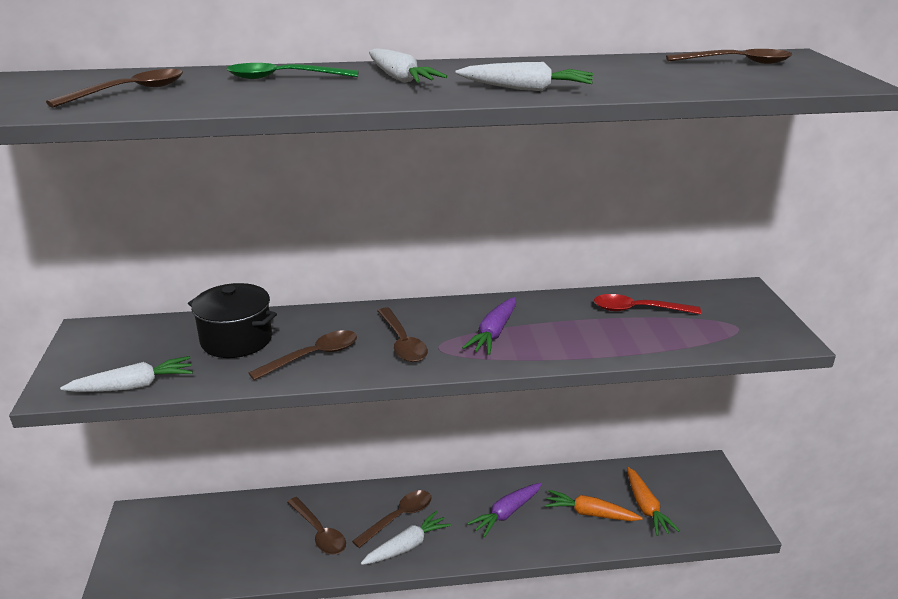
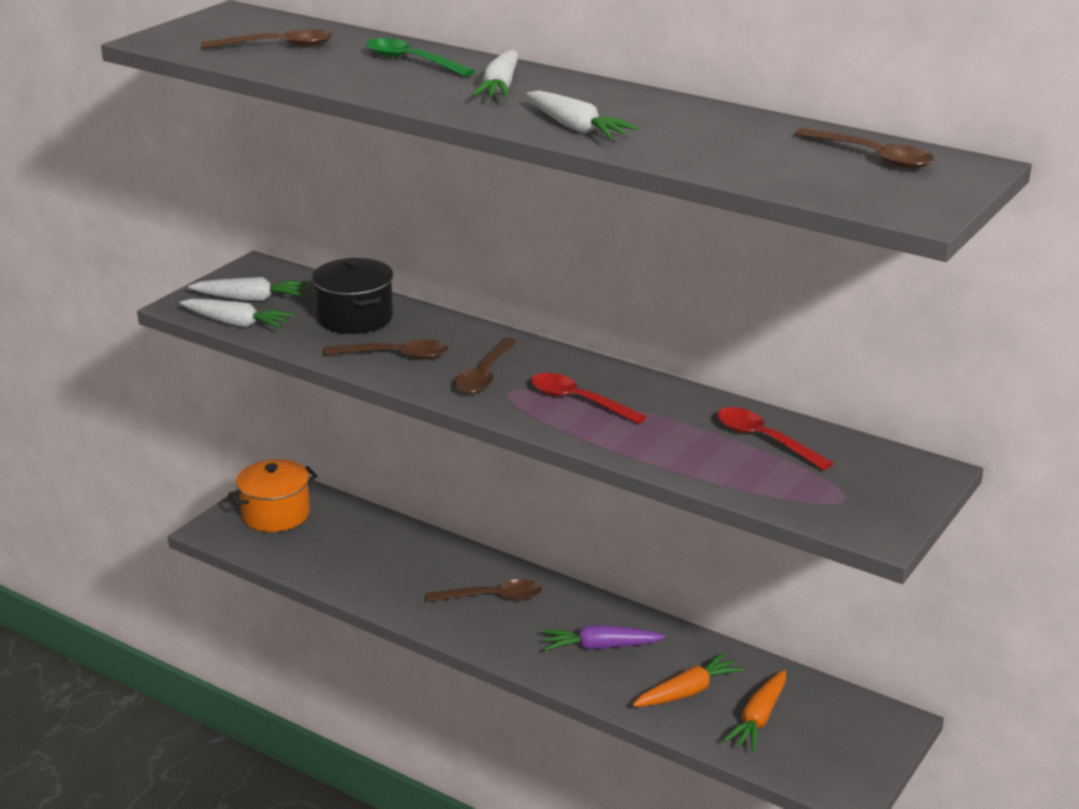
camera: 40 degrees right, 0 degrees up
brown spoon [287,497,346,554] -> none
white carrot [361,510,451,565] -> white carrot moved to [188,277,308,301]
purple carrot [462,297,516,355] -> red spoon [531,373,647,424]
orange carrot [545,490,643,521] -> orange carrot turned 90 degrees clockwise [632,652,744,707]
none -> orange pot [228,459,318,532]

